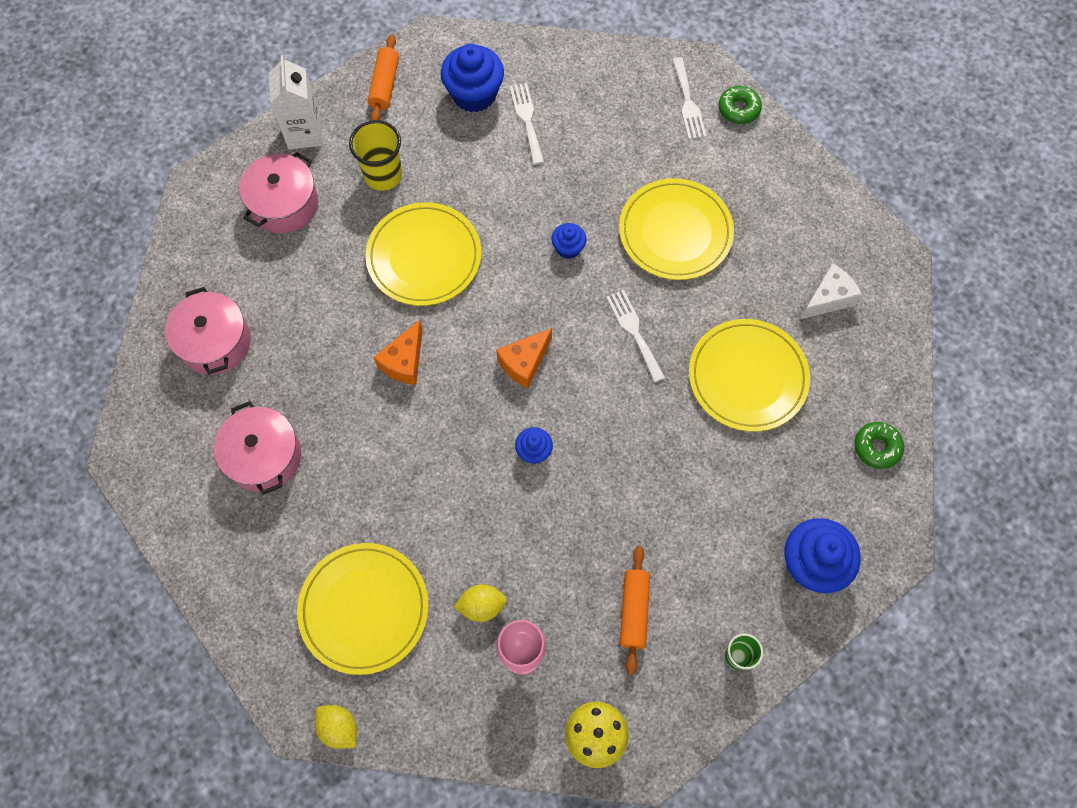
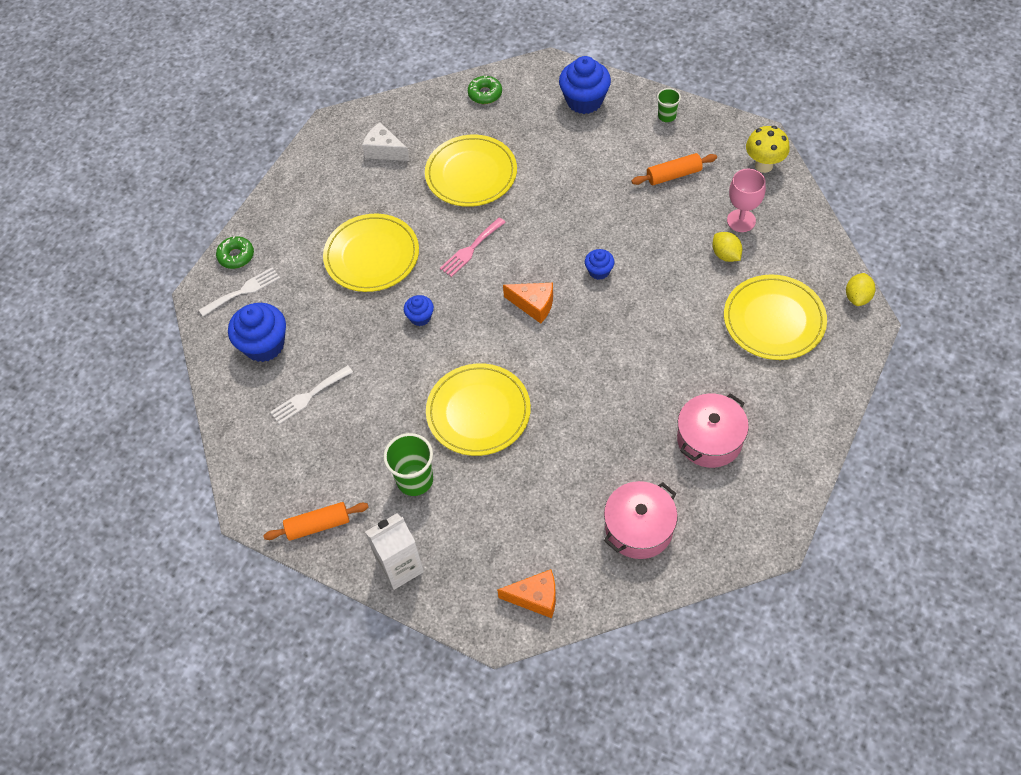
camera: 110 degrees left, 10 degrees down
pink pot [239,152,318,233] -> none
yellow cup [349,120,402,191] -> green cup [383,433,433,496]
orange cheese [374,320,423,385] -> orange cheese moved to [497,569,556,618]
blue cupcake [441,44,504,113] -> blue cupcake moved to [228,303,286,362]
white fork [606,290,665,382] -> pink fork [440,217,506,277]

